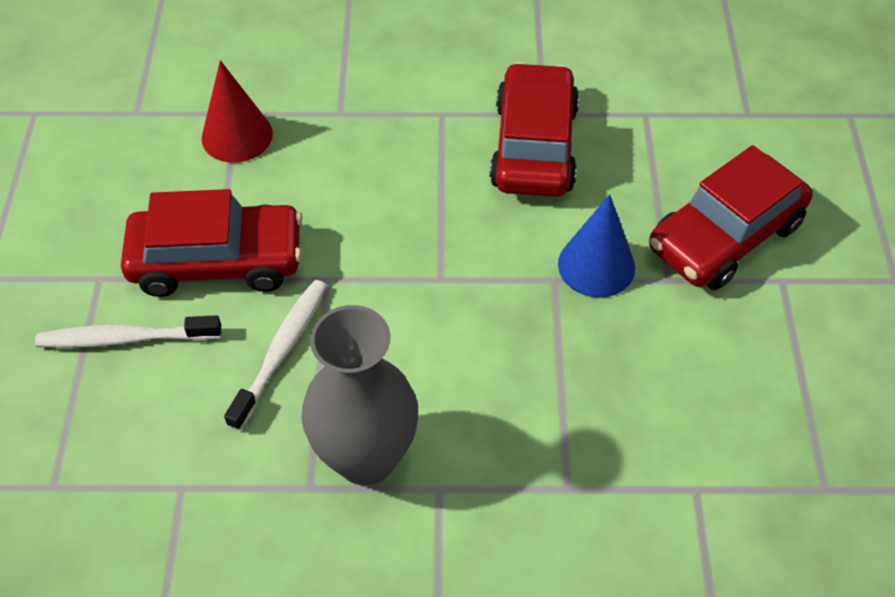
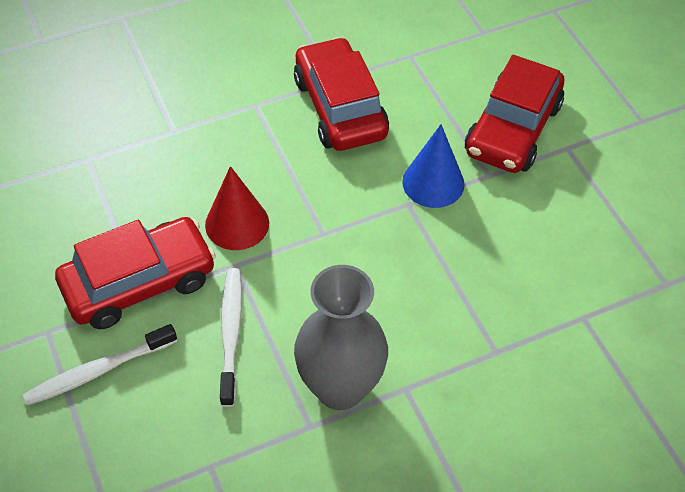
camera: 25 degrees left, 0 degrees up
red cone [202,60,273,163] -> red cone moved to [205,166,269,250]

